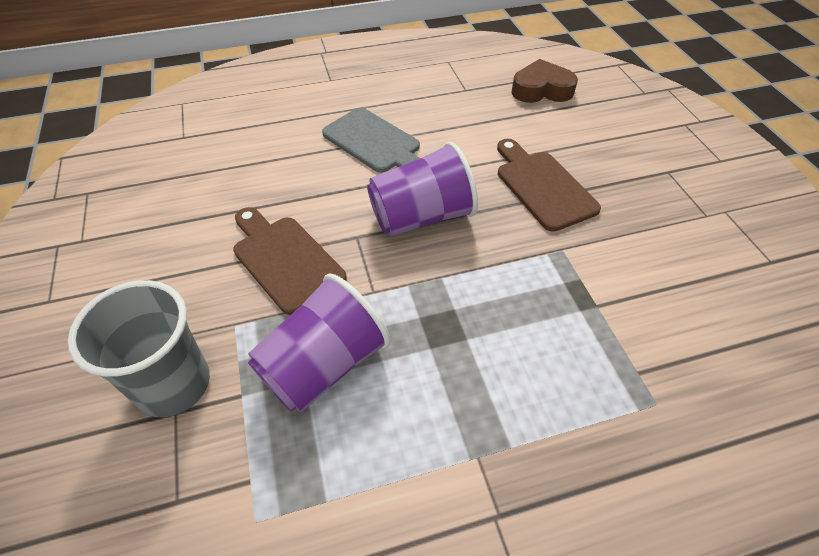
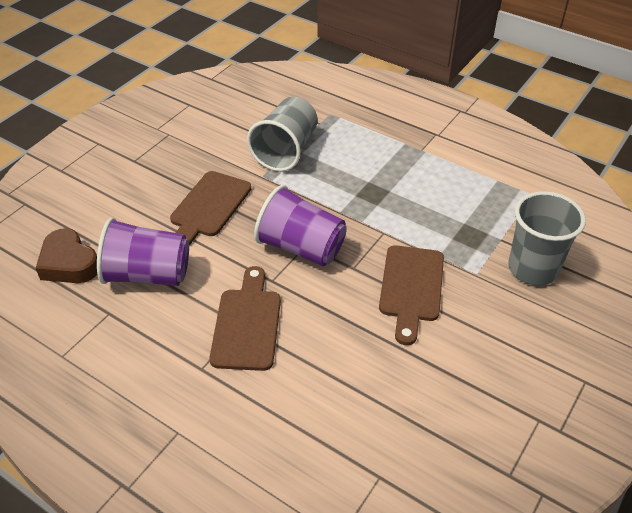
camera: 130 degrees left, 5 degrees down
purple cup [248,274,391,413] -> purple cup moved to [97,218,189,286]
grey cutting board [322,108,420,173] -> brown cutting board [209,266,281,371]
none -> grey cup [247,97,318,172]

